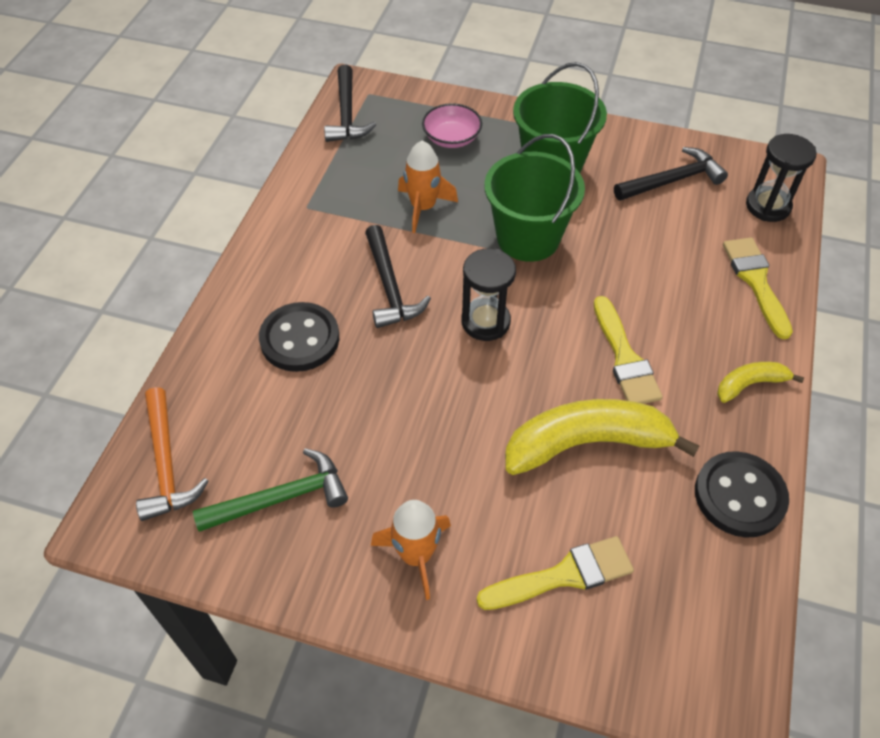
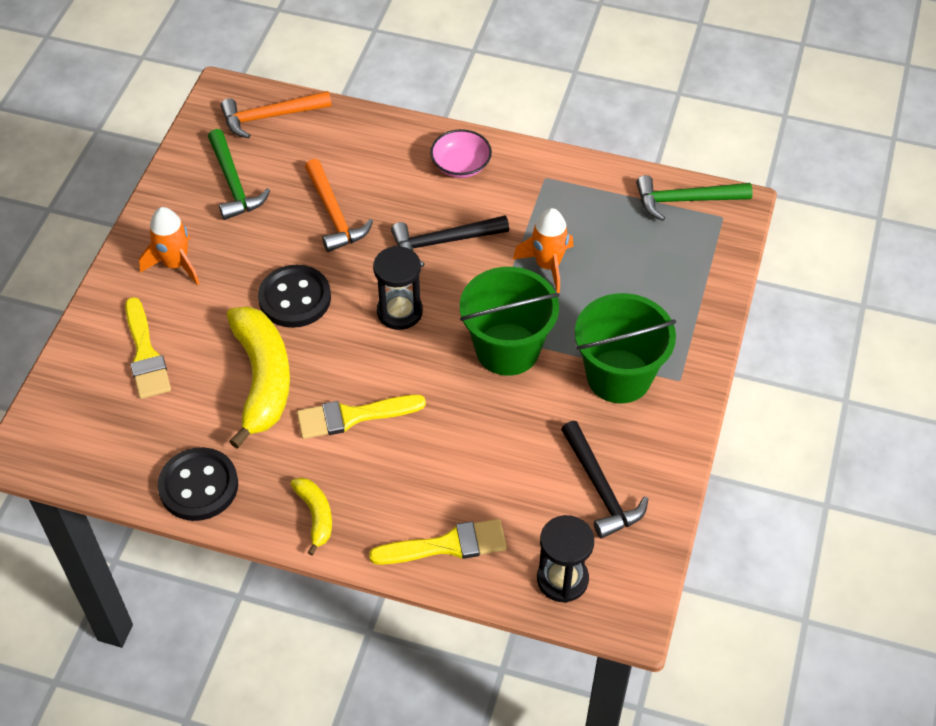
camera: 90 degrees right, 0 degrees up
black button [259,302,339,372] -> black button moved to [258,265,331,328]
black hammer [324,65,376,142] -> green hammer [636,175,753,221]
pink bowl [422,103,482,148] -> pink bowl moved to [430,129,492,178]
none -> orange hammer [305,159,373,252]

